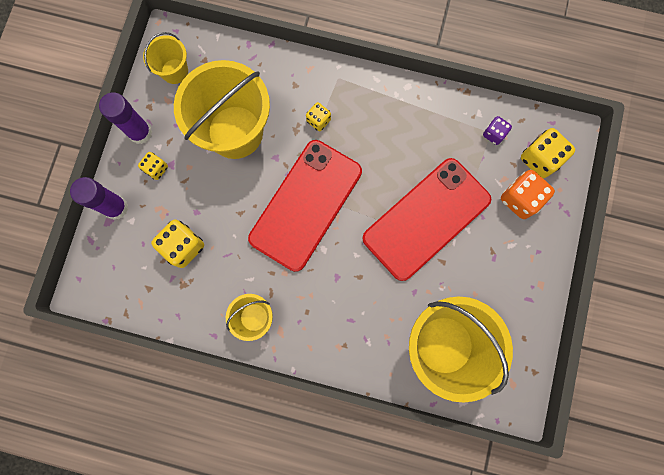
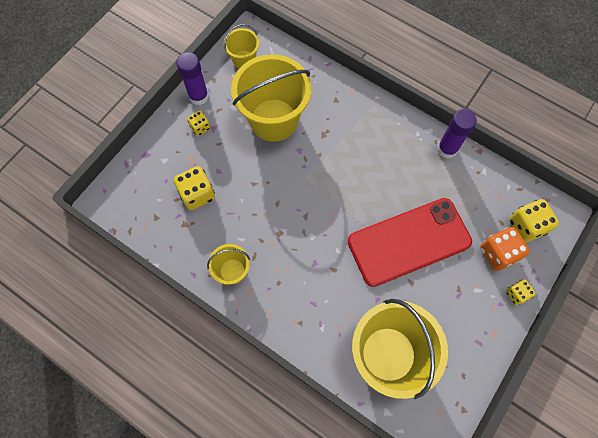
camera: 20 degrees right, 10 degrees down
purple glue stick [70,177,128,220] -> purple glue stick moved to [437,109,477,159]
red phone [248,140,362,272] -> none
yellow dice [306,102,331,131] -> yellow dice moved to [506,280,535,305]
purple dice [483,116,512,145] -> none

